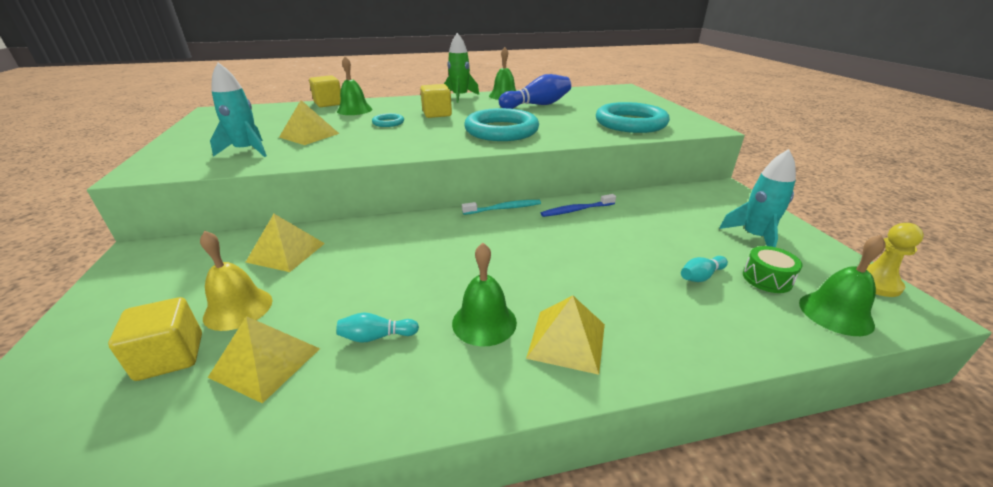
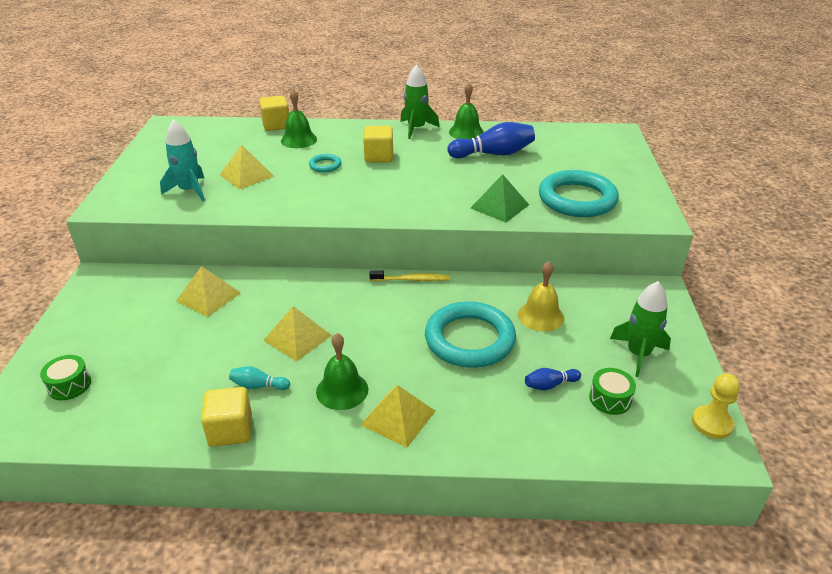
camera: 15 degrees right, 5 degrees up
yellow cube [108,297,202,381] -> yellow cube moved to [201,387,252,447]
yellow bell [200,231,273,331] -> yellow bell moved to [518,261,564,332]
yellow pyramid [208,316,320,404] -> yellow pyramid moved to [263,306,332,361]
turquoise toothbrush [462,200,541,215] -> yellow toothbrush [369,271,450,282]
turquoise ring [464,108,539,141] -> turquoise ring moved to [425,301,516,368]
blue toothbrush [541,194,616,217] -> none
turquoise bowling pin [681,256,728,282] -> blue bowling pin [525,368,581,390]
turquoise rocket [719,149,796,247] -> green rocket [610,281,671,377]
green bell [799,235,886,336] -> none
none -> green drum [40,355,91,400]
none -> green pyramid [471,174,529,222]

